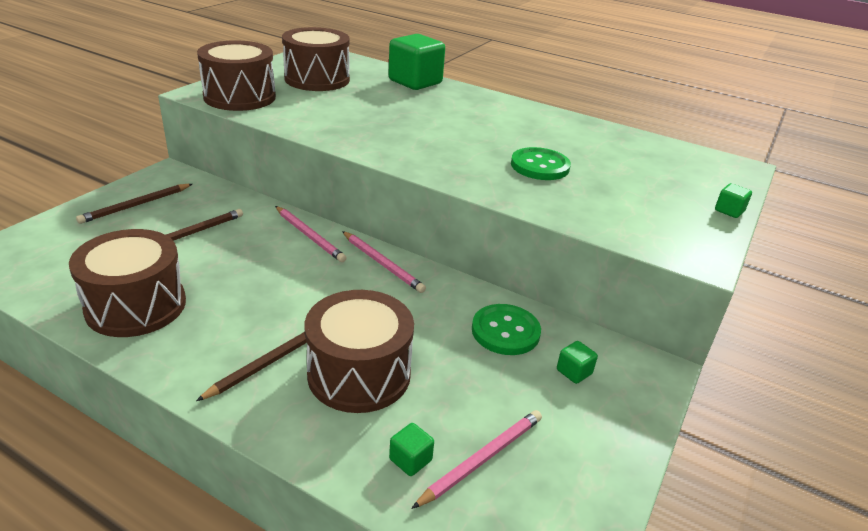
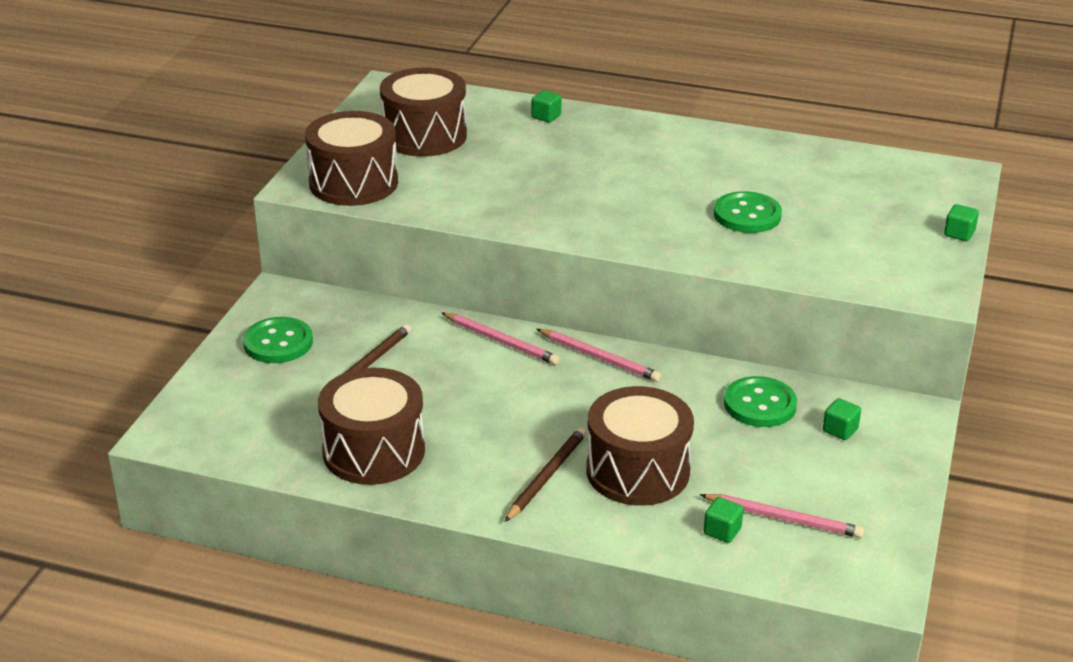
camera: 10 degrees left, 0 degrees up
brown pencil [76,184,192,224] -> green button [243,317,313,363]
green cube [388,34,445,90] -> green cube [532,90,562,122], size x0.43
pink pencil [411,410,542,509] -> pink pencil turned 75 degrees clockwise [700,494,864,538]

